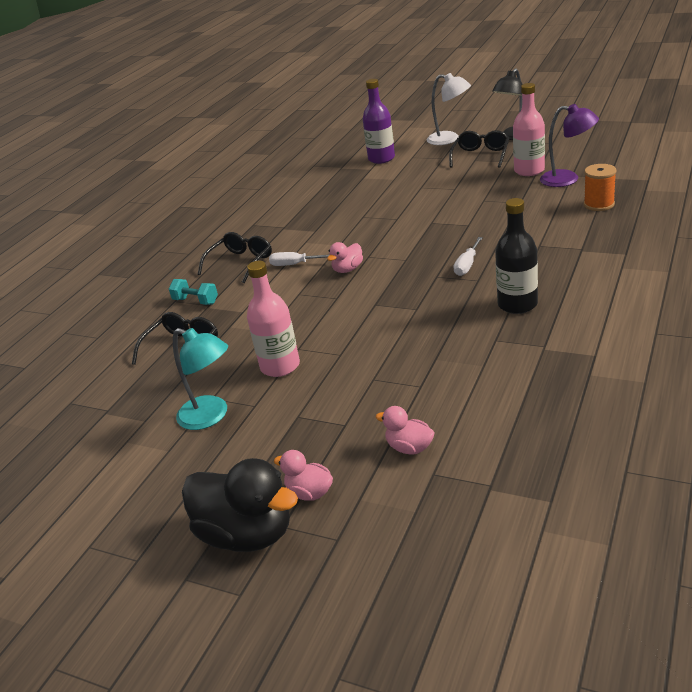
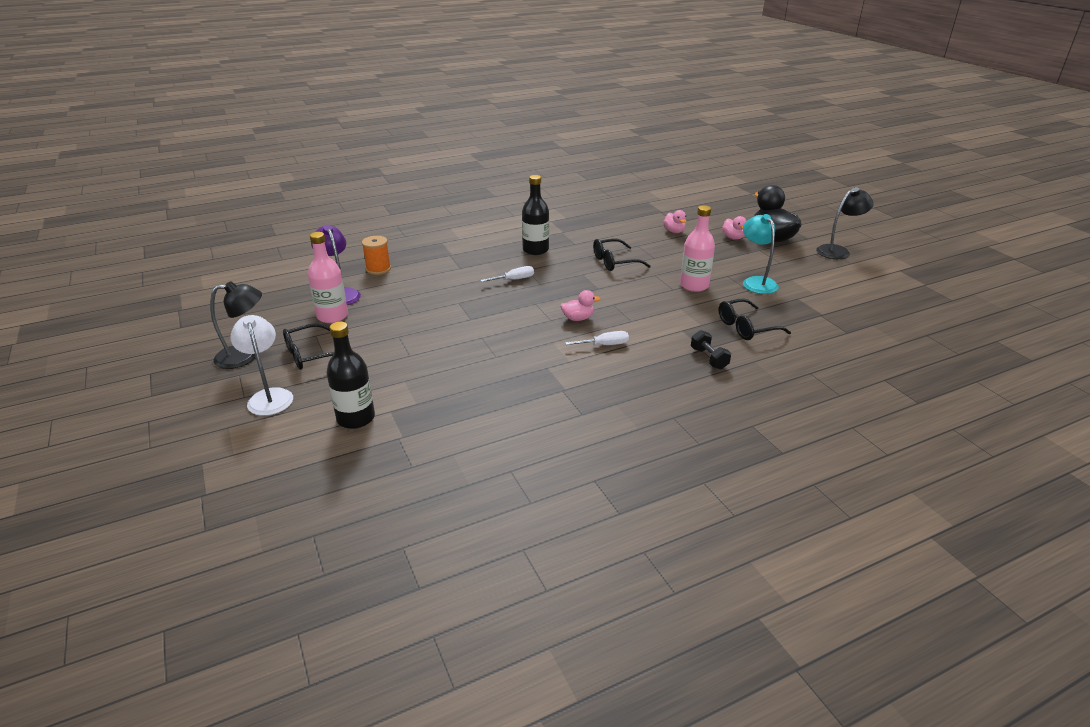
camera: 145 degrees left, 0 degrees up
turquoise dumbbell [169,279,218,305] -> black dumbbell [691,330,731,370]
black glasses [198,232,272,284] -> black glasses moved to [593,239,651,271]
white screwdriver [269,252,329,266] -> white screwdriver turned 60 degrees counterclockwise [565,331,629,345]
purple bottle [363,79,395,164] -> black bottle [326,322,375,429]
none -> black lamp [816,187,874,259]

